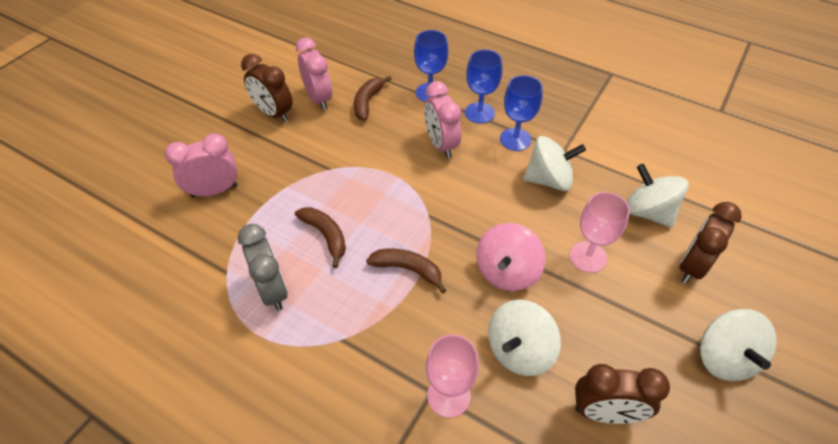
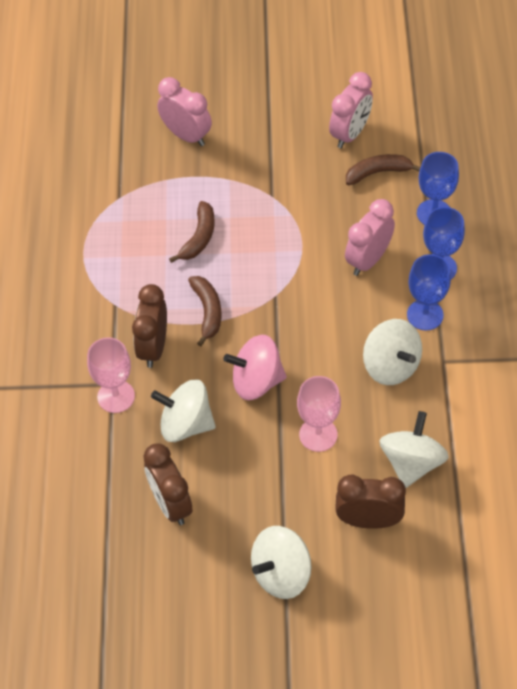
camera: 60 degrees right, 5 degrees up
grey clock [238,224,288,311] -> none
brown clock [241,54,293,122] -> brown clock moved to [132,284,167,368]

